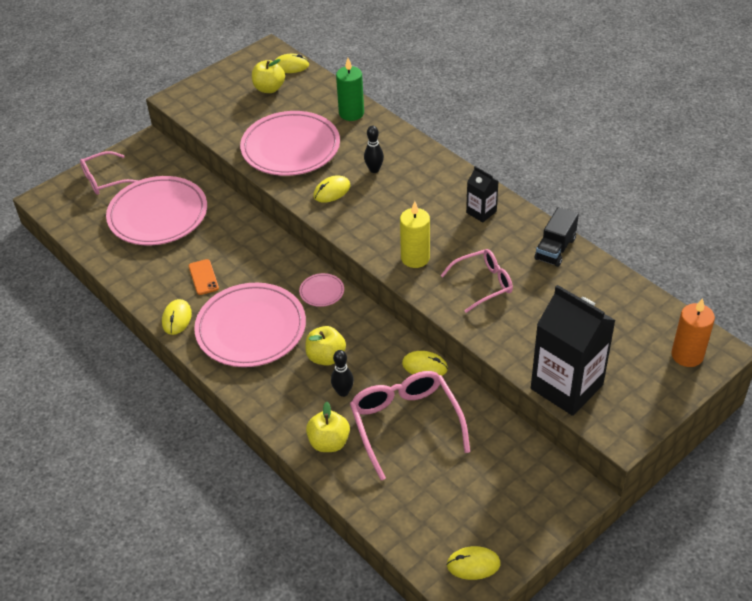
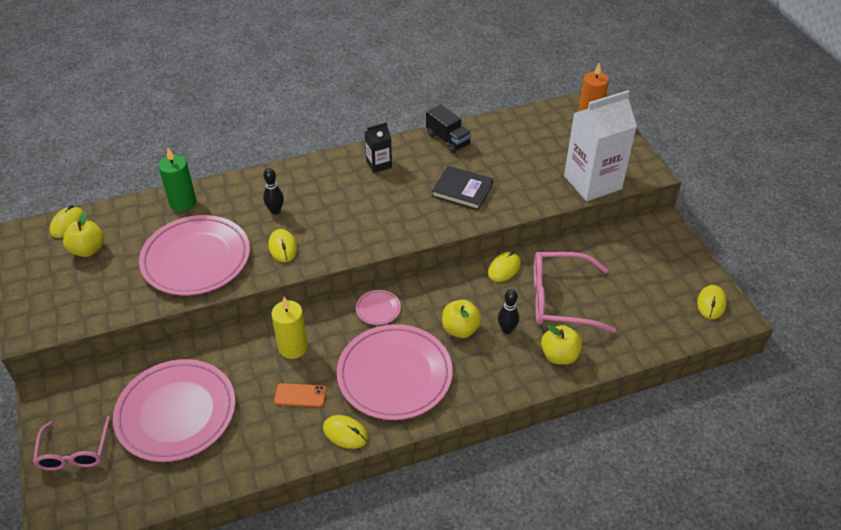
camera: 70 degrees left, 0 degrees up
yellow candle [400,201,430,268] -> yellow candle moved to [272,297,308,359]
pink glasses [440,249,513,313] -> black book [432,166,493,210]
black carton [531,285,616,416] -> white carton [564,90,637,201]

